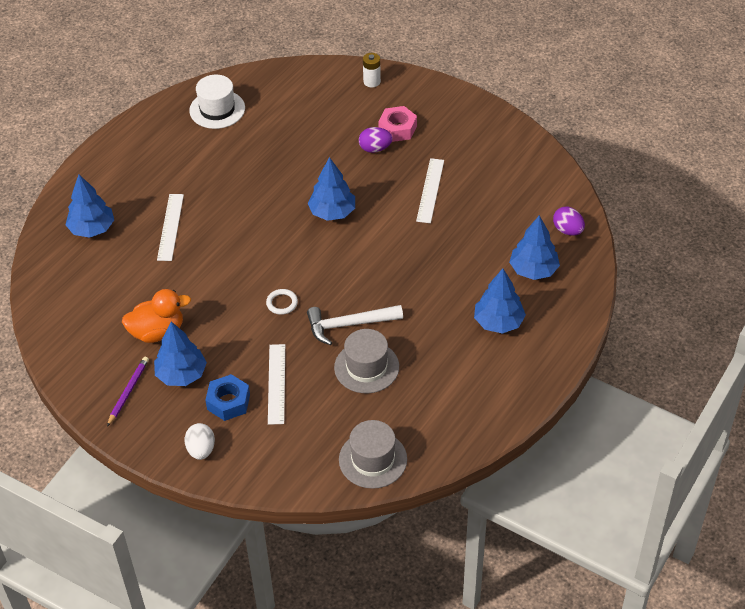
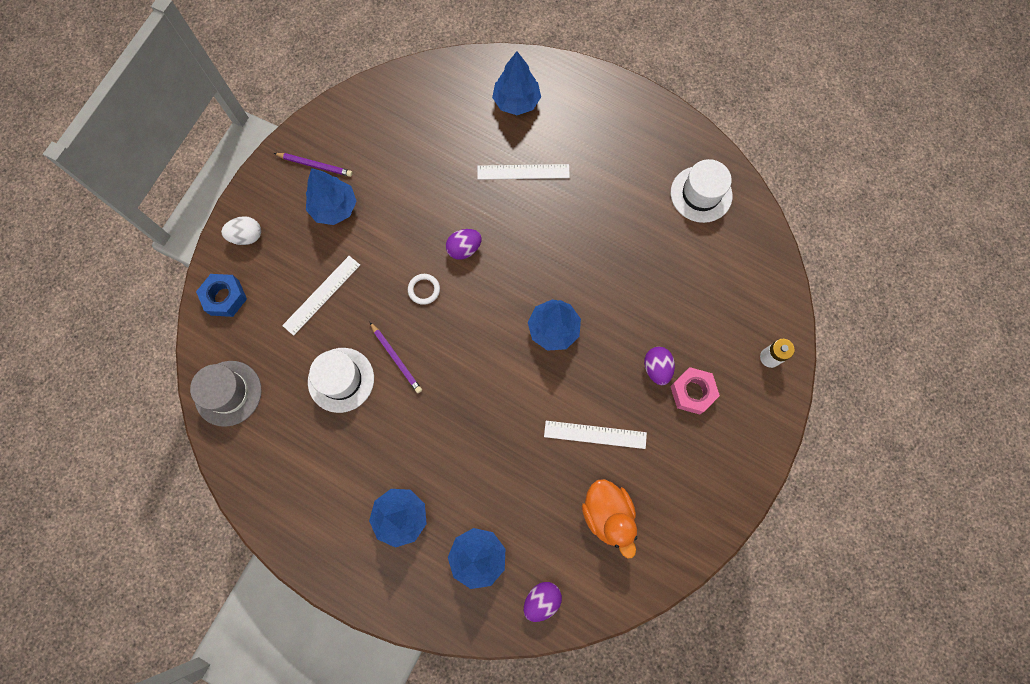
camera: 85 degrees right, 25 degrees up
orange duck [122,289,191,343] -> orange duck moved to [582,479,637,558]
blue nut [205,374,250,421] -> blue nut moved to [196,274,247,317]
white ruler [268,344,285,425] -> white ruler turned 45 degrees counterclockwise [282,256,360,336]
white hammer [307,305,403,345] -> purple pencil [370,322,422,393]
grey hat [334,329,399,393] -> white hat [308,348,374,413]
none -> purple egg [446,229,482,260]

